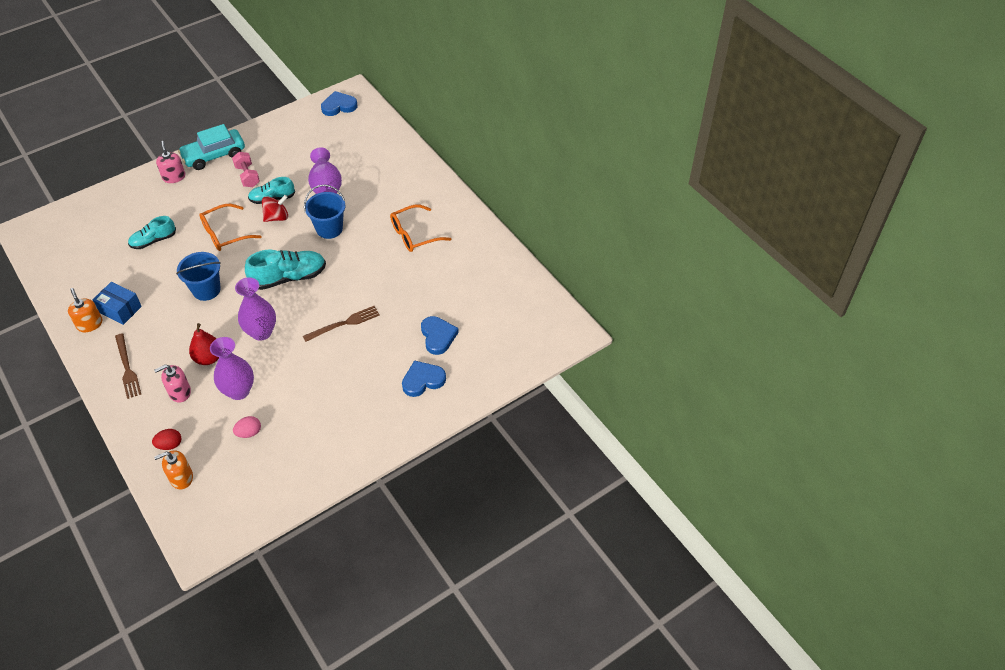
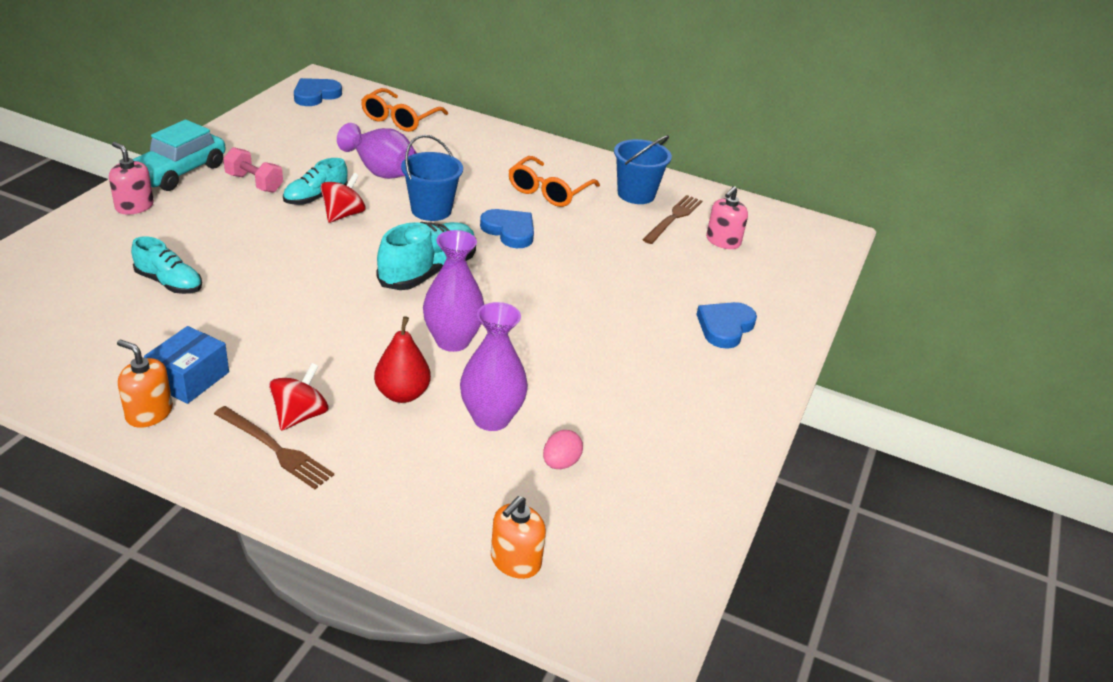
camera: 35 degrees left, 15 degrees down
blue box [93,282,142,325] -> blue box turned 60 degrees counterclockwise [144,326,229,404]
turquoise shoe [128,216,176,249] -> turquoise shoe turned 90 degrees counterclockwise [131,236,202,294]
red egg [152,429,181,450] -> none
pink soap dispenser [154,365,191,403] -> pink soap dispenser moved to [706,186,748,249]
blue bucket [176,252,221,301] -> blue bucket moved to [614,135,672,204]
orange glasses [199,204,261,251] -> orange glasses moved to [361,88,448,132]
brown fork [303,306,380,342] -> brown fork moved to [642,195,702,244]
blue heart [421,316,459,355] -> blue heart moved to [480,209,534,248]
none -> red spinning top [269,363,329,431]

